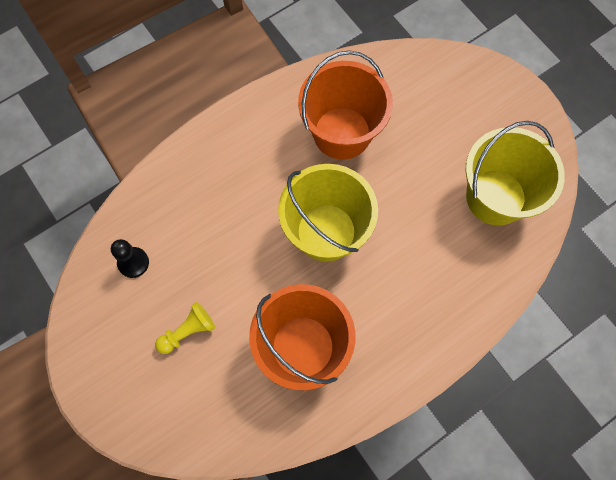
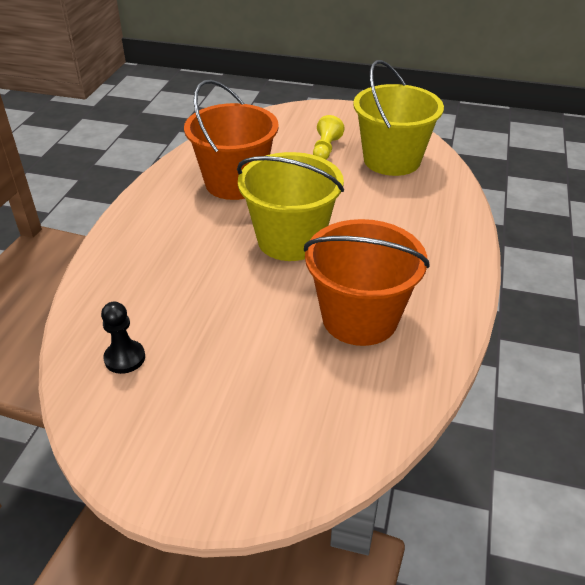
camera: 40 degrees left, 30 degrees down
yellow pawn [155,302,215,354] -> yellow pawn moved to [313,115,345,159]

